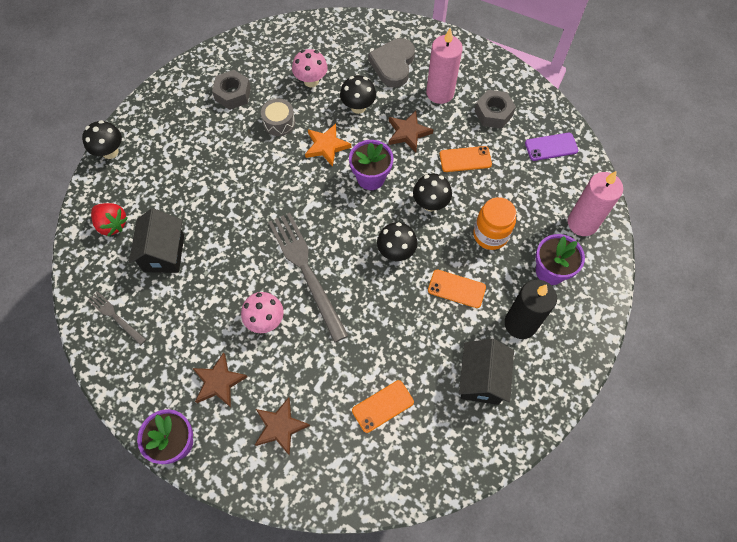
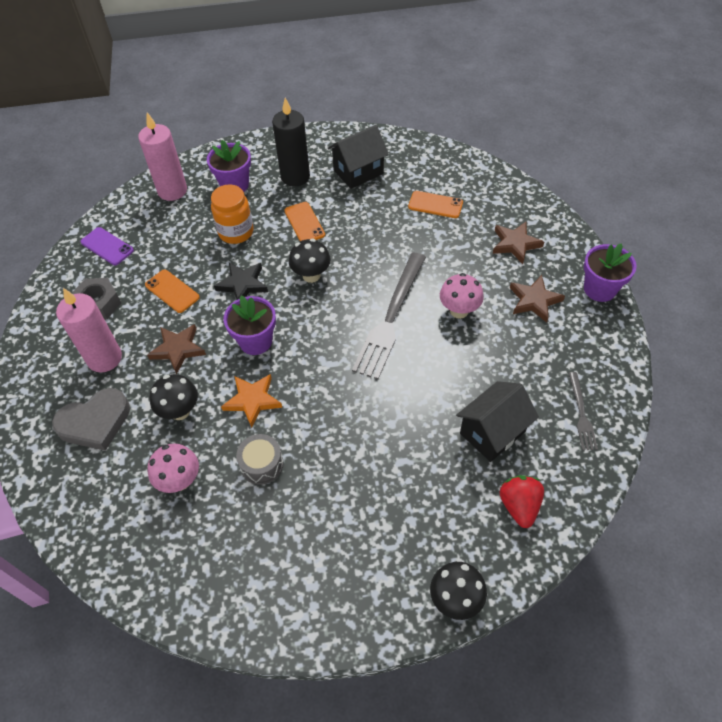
camera: 130 degrees left, 10 degrees down
grey nut [212,70,251,110] -> none
black mushroom [413,173,452,211] -> black star [214,262,268,300]

